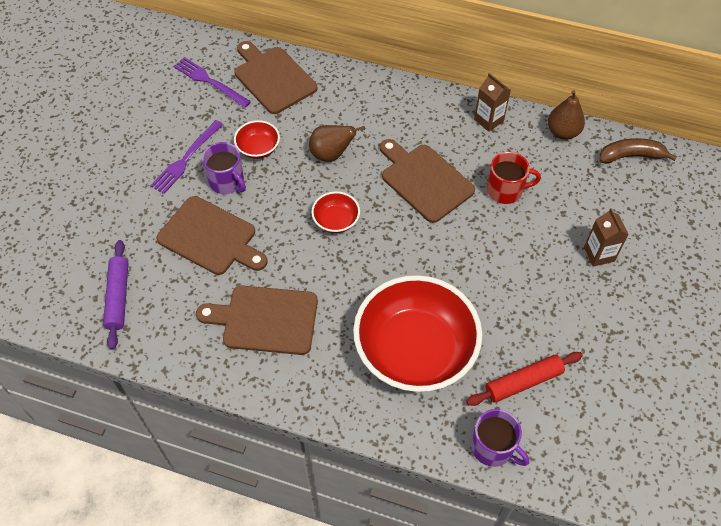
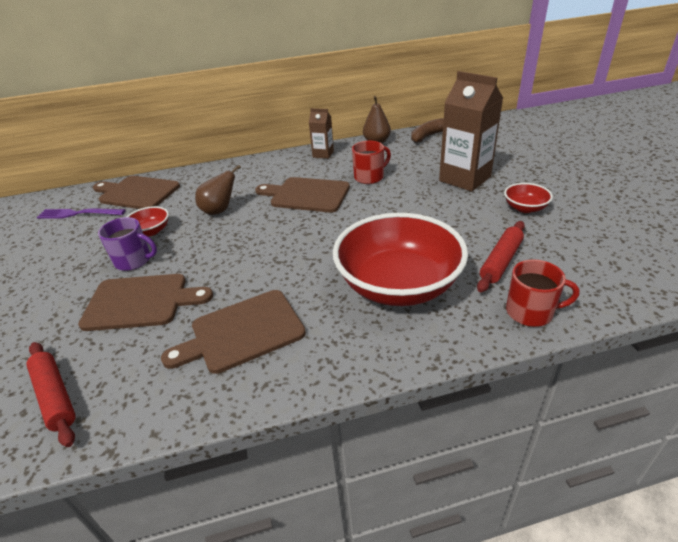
camera: 30 degrees left, 20 degrees down
purple rolling pin [103,240,128,350] -> red rolling pin [26,342,76,447]
purple fork [150,120,223,194] -> none
red bowl [311,191,360,233] -> red bowl moved to [504,183,553,213]
purple mug [471,409,529,467] -> red mug [506,259,579,327]
brown carton [584,208,629,267] -> brown carton [439,71,503,192], size x1.92

